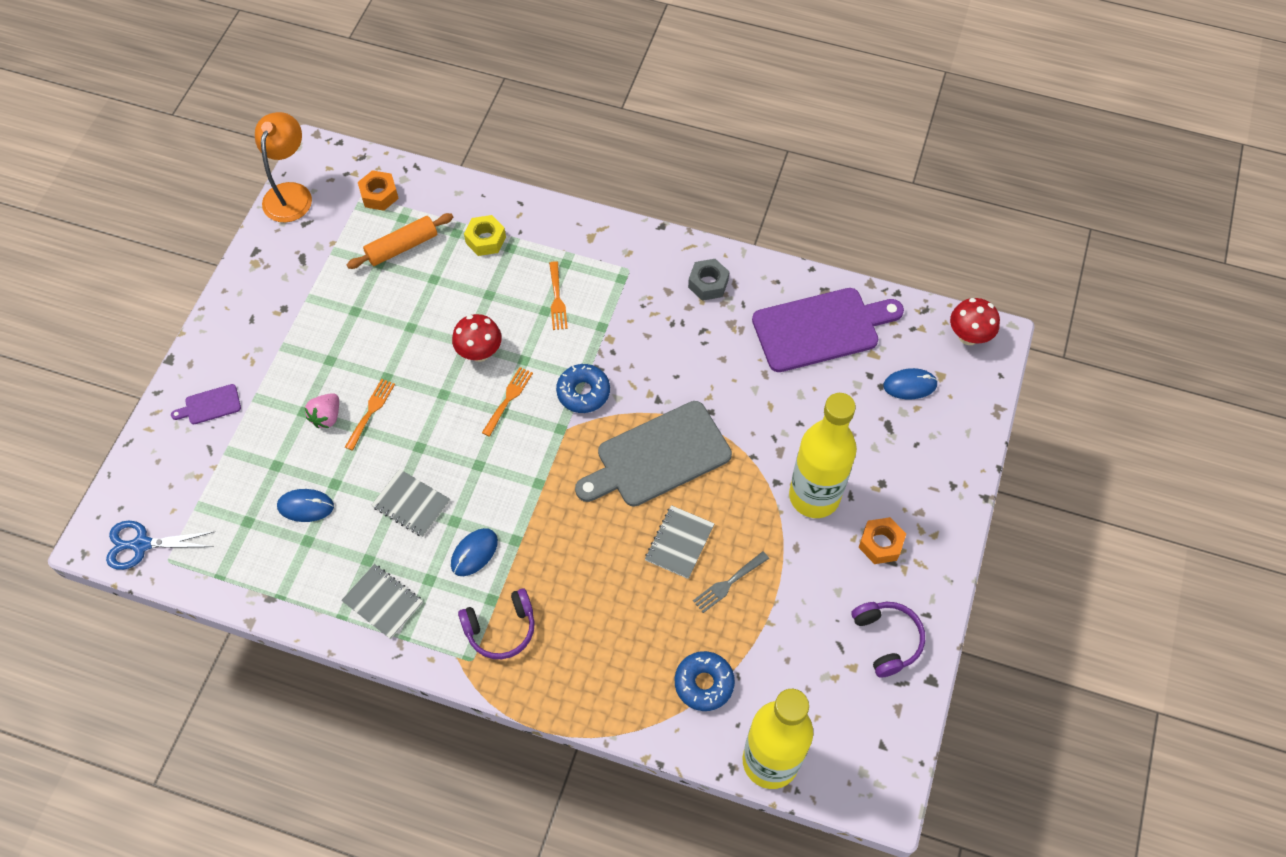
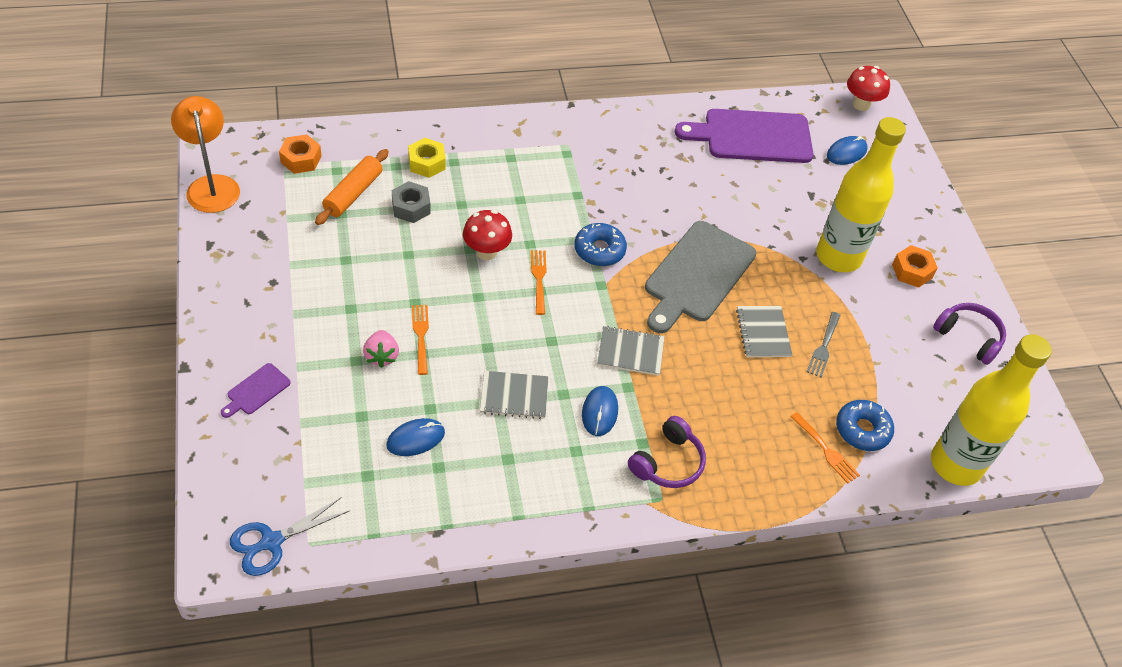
camera: 35 degrees left, 10 degrees down
grey notebook [341,564,423,639] -> grey notebook moved to [597,326,664,376]
orange fork [549,261,568,330] -> orange fork moved to [790,412,860,483]
grey nut [688,259,729,301] -> grey nut moved to [392,181,431,223]
purple cutting board [752,288,904,372] -> purple cutting board turned 135 degrees counterclockwise [675,109,814,163]

